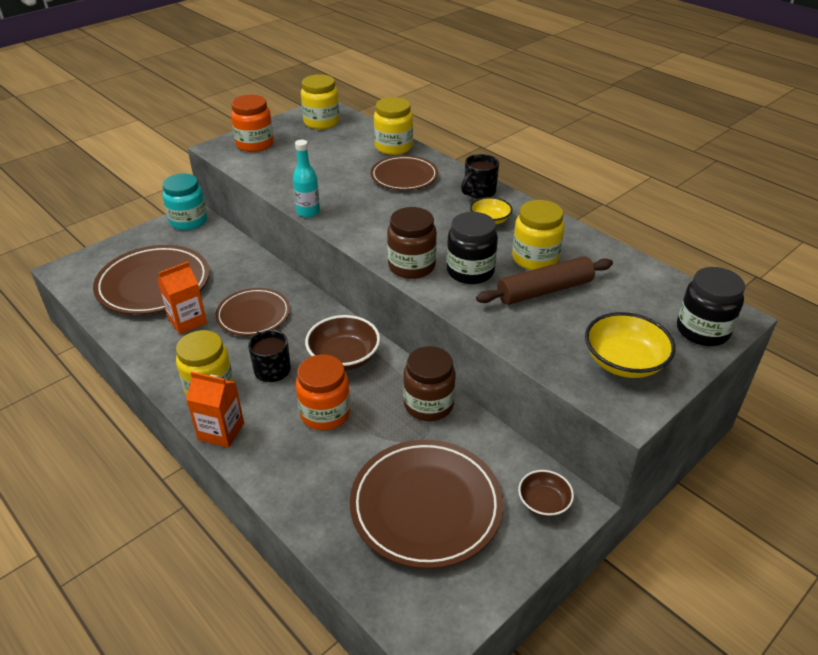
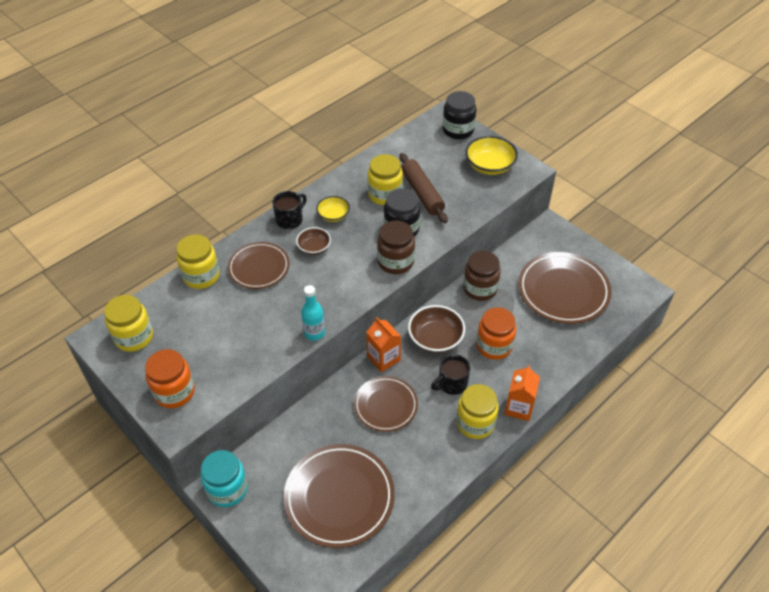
camera: 90 degrees left, 10 degrees up
orange carton [157,262,207,334] -> orange carton moved to [366,317,401,372]
black mug [461,154,499,199] -> black mug turned 90 degrees counterclockwise [272,191,307,229]
brown bowl [518,470,574,517] -> brown bowl moved to [296,227,331,255]

